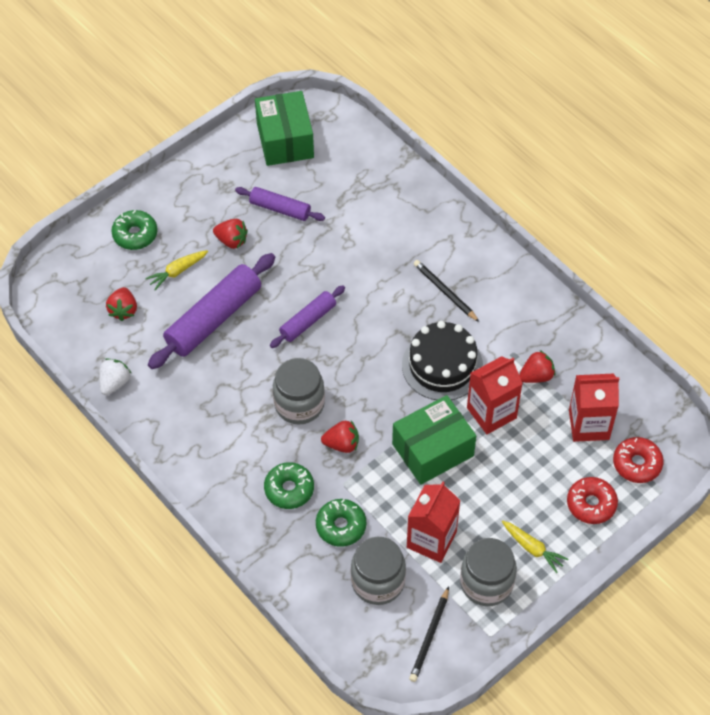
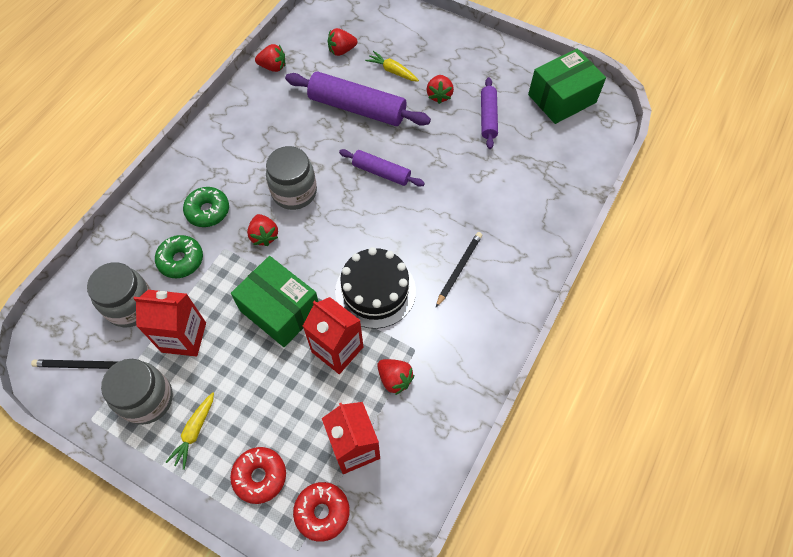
camera: 70 degrees right, 5 degrees up
white strawberry [99,358,131,395] -> red strawberry [255,44,285,72]
green donut [111,210,157,250] -> none

